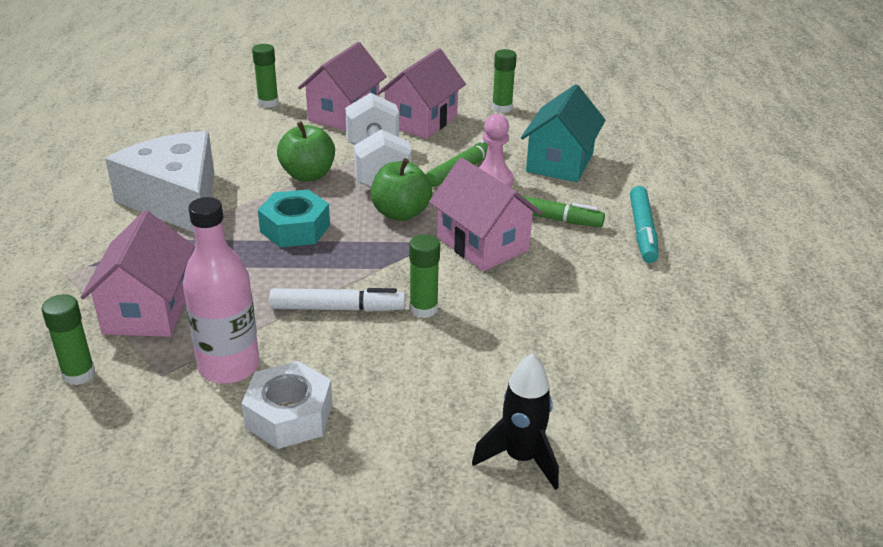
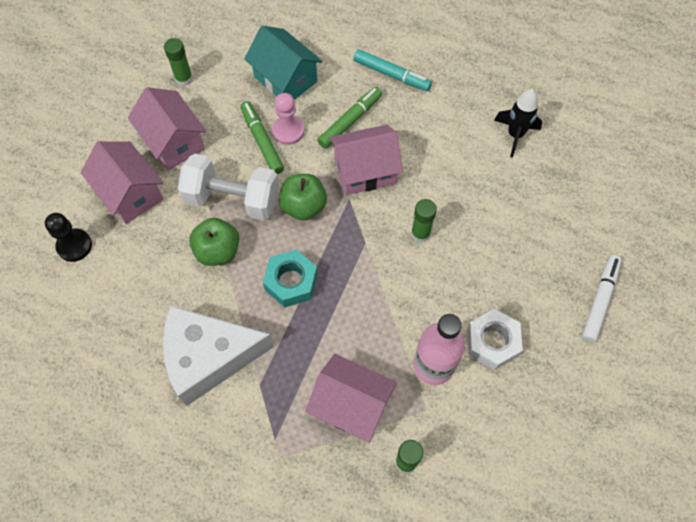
camera: 65 degrees left, 30 degrees up
green glue stick [252,44,279,108] -> black pawn [45,213,92,262]
white marker [269,288,405,312] -> white marker moved to [582,255,622,342]
black rocket [472,353,559,490] -> black rocket moved to [494,89,542,158]

